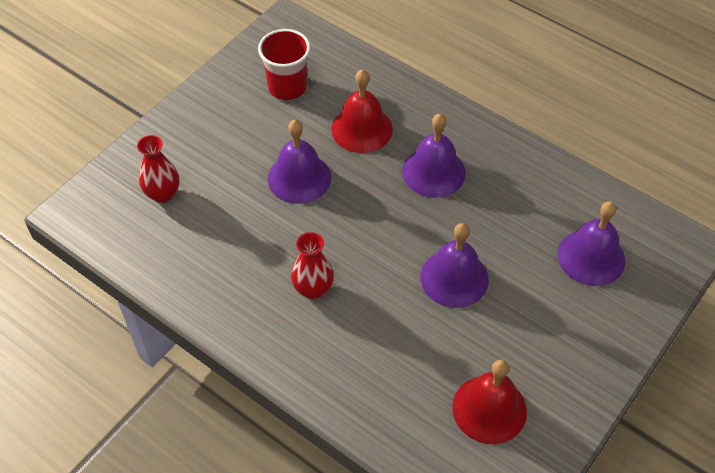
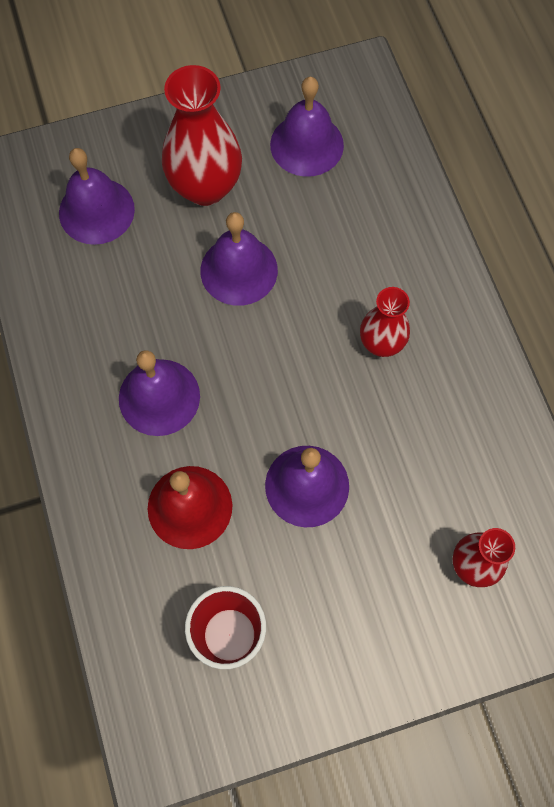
camera: 145 degrees left, 15 degrees up
red bell [453,360,527,444] -> purple bell [270,77,344,177]
none -> red vase [162,65,242,206]

